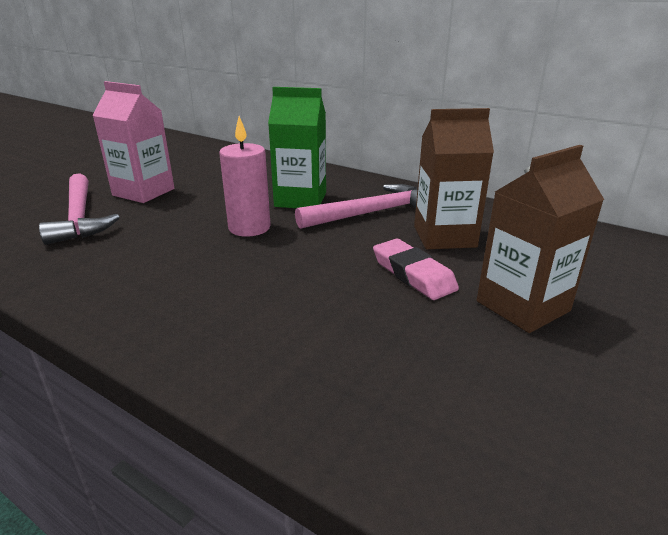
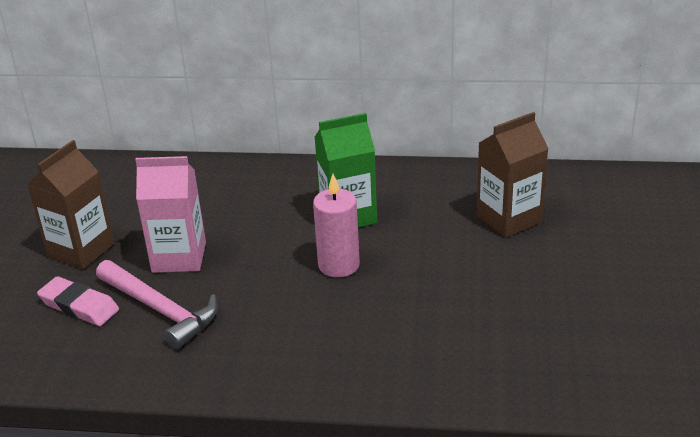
camera: 25 degrees left, 5 degrees up
pink hammer [295,184,417,229] -> none
pink eraser [373,239,459,300] -> pink eraser moved to [37,276,119,326]
brown carton [477,145,604,333] -> brown carton moved to [27,140,114,269]

